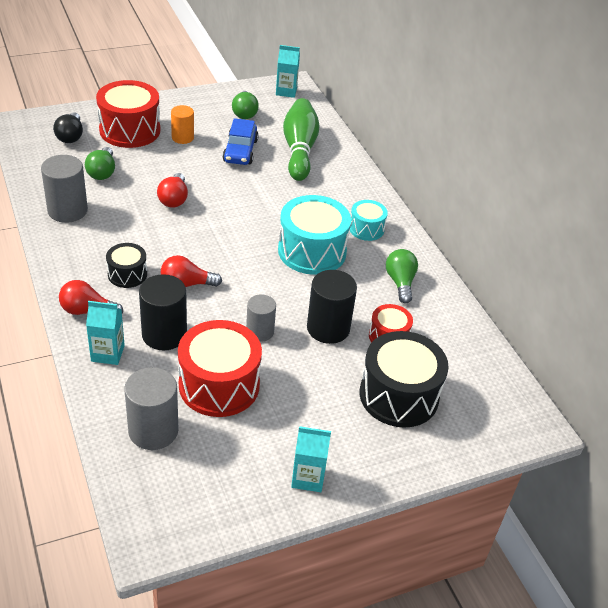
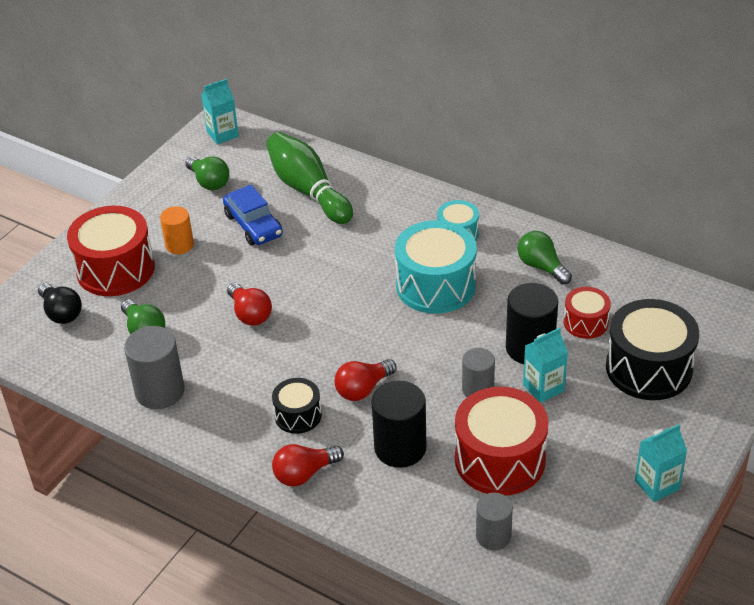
camera: 30 degrees left, 0 degrees up
turquoise carton [86,301,125,365] -> turquoise carton moved to [523,328,568,403]
grey cylinder [124,367,179,450] -> grey cylinder [476,493,513,550], size x0.64

